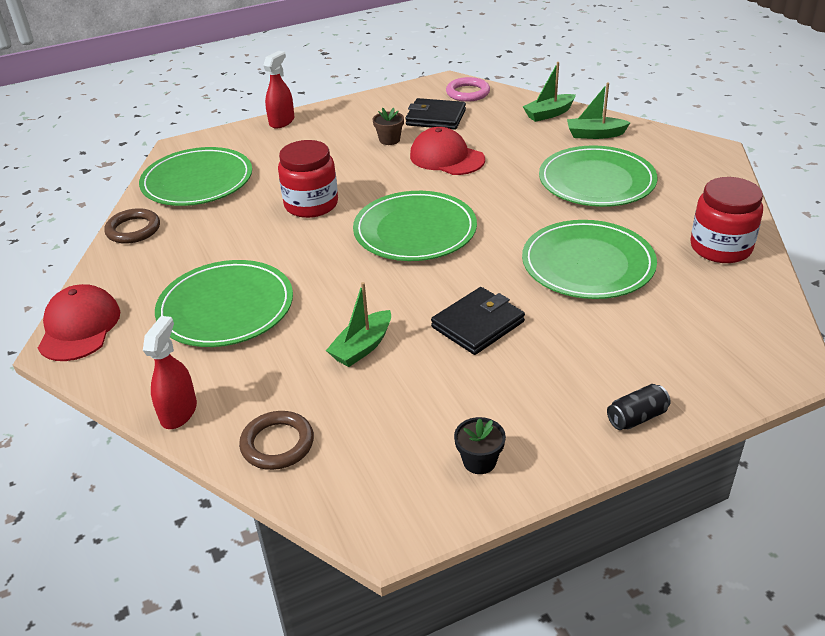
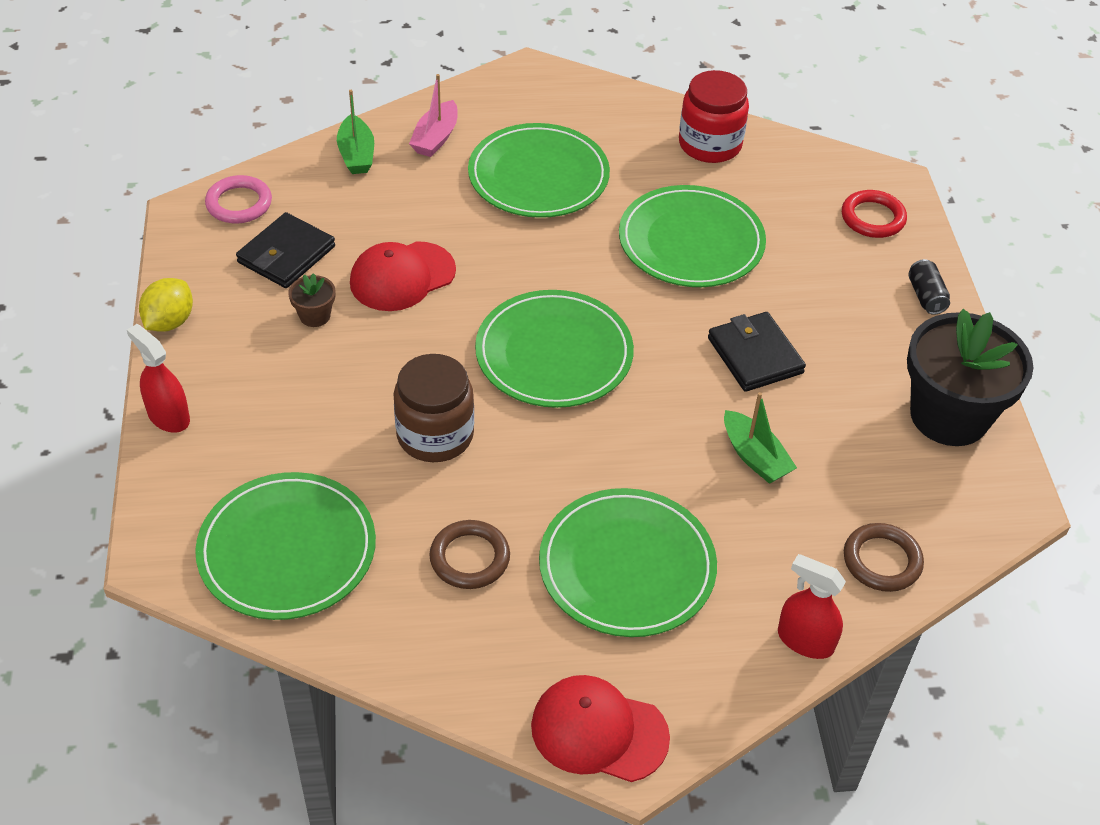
camera: 75 degrees left, 10 degrees up
brown ring [104,208,160,244] -> brown ring moved to [429,520,510,589]
red jar [278,140,338,218] -> brown jar [394,354,474,462]
black flower pot [454,417,506,474] -> black flower pot [907,309,1033,446], size x2.45
green boat [567,83,631,139] -> pink boat [409,74,458,157]
none -> yellow lemon [139,278,193,332]
none -> red ring [842,190,907,238]

